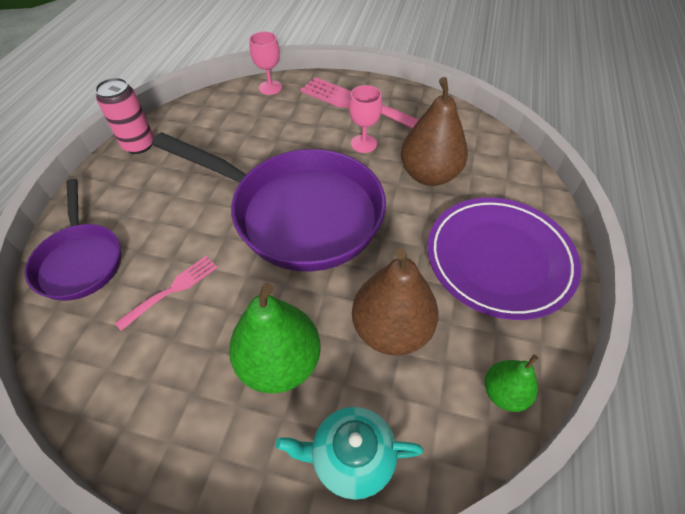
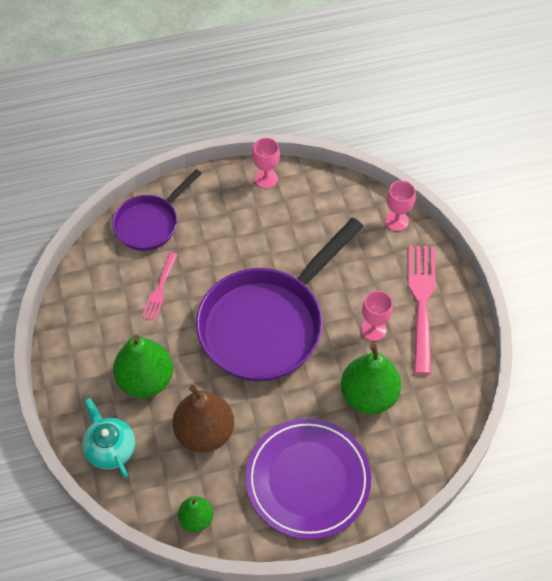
camera: 60 degrees right, 5 degrees up
pink can [95,78,154,154] -> pink goblet [252,138,280,188]
pink fork [115,256,218,331] -> pink fork turned 90 degrees clockwise [142,252,178,321]
purple pan [152,132,386,271] -> purple pan turned 45 degrees clockwise [196,218,364,382]
brown pear [401,77,468,186] -> green pear [341,344,401,414]

